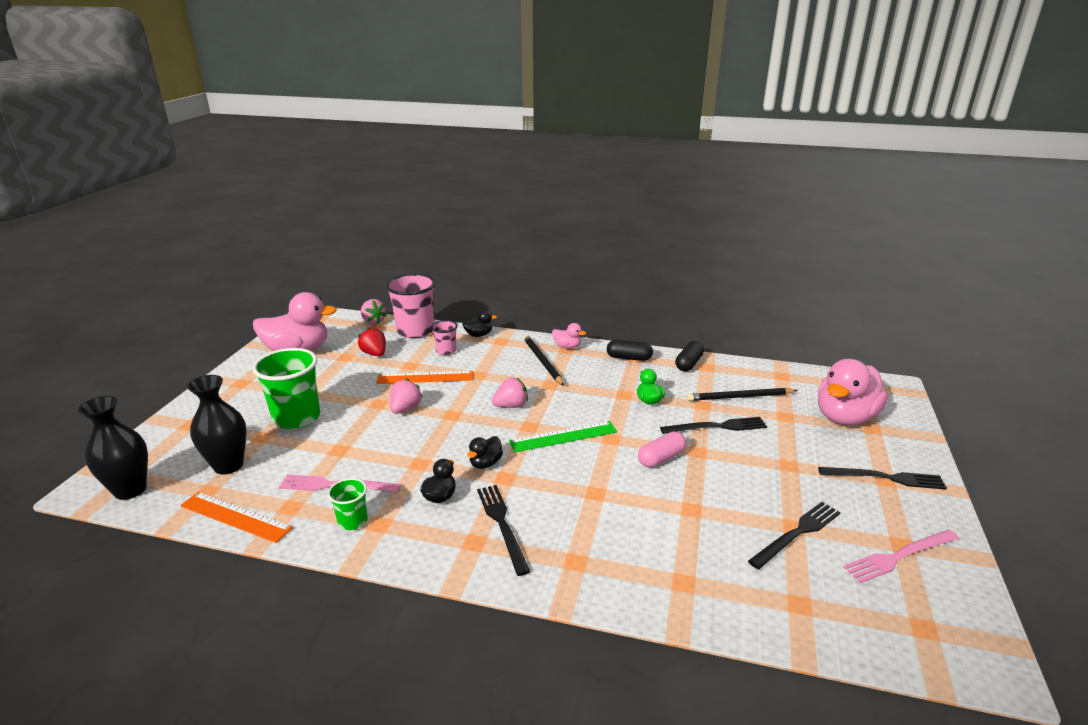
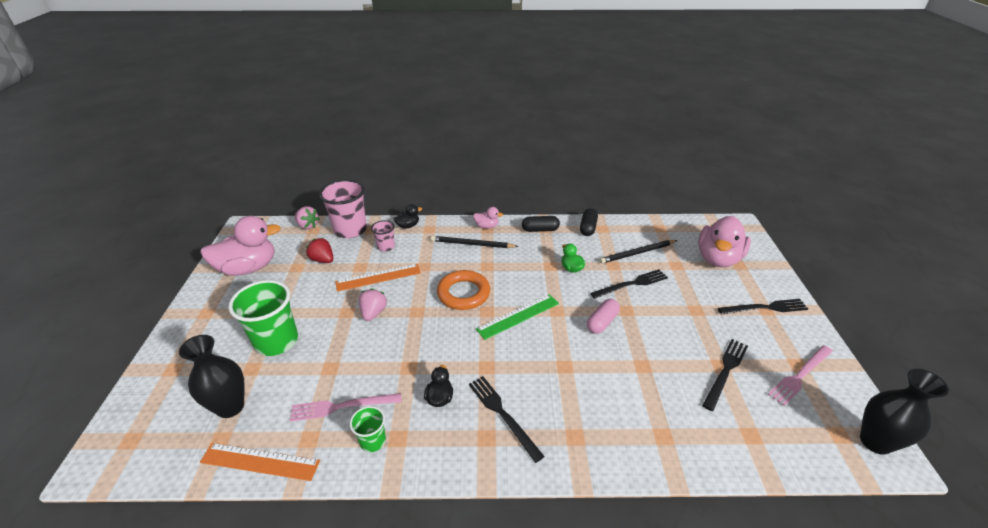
camera: 15 degrees left, 10 degrees up
black vase [78,396,148,500] -> black vase moved to [860,369,949,455]
black duck [467,436,503,469] -> none
pink strawberry [491,377,528,408] -> orange ring [437,270,490,310]
black pencil [523,335,564,386] -> black pencil turned 45 degrees counterclockwise [431,236,519,248]

